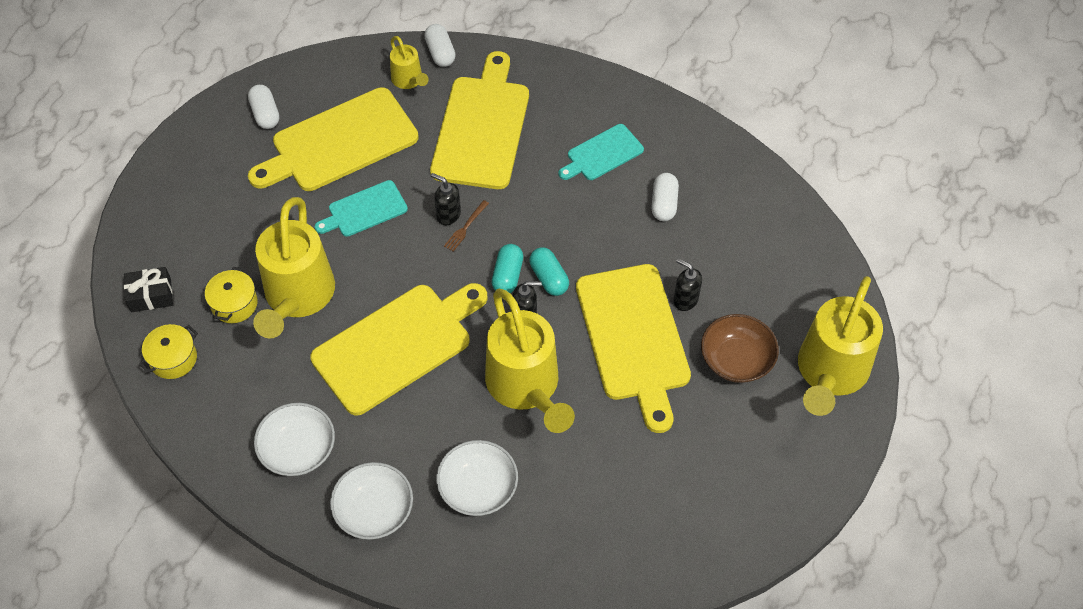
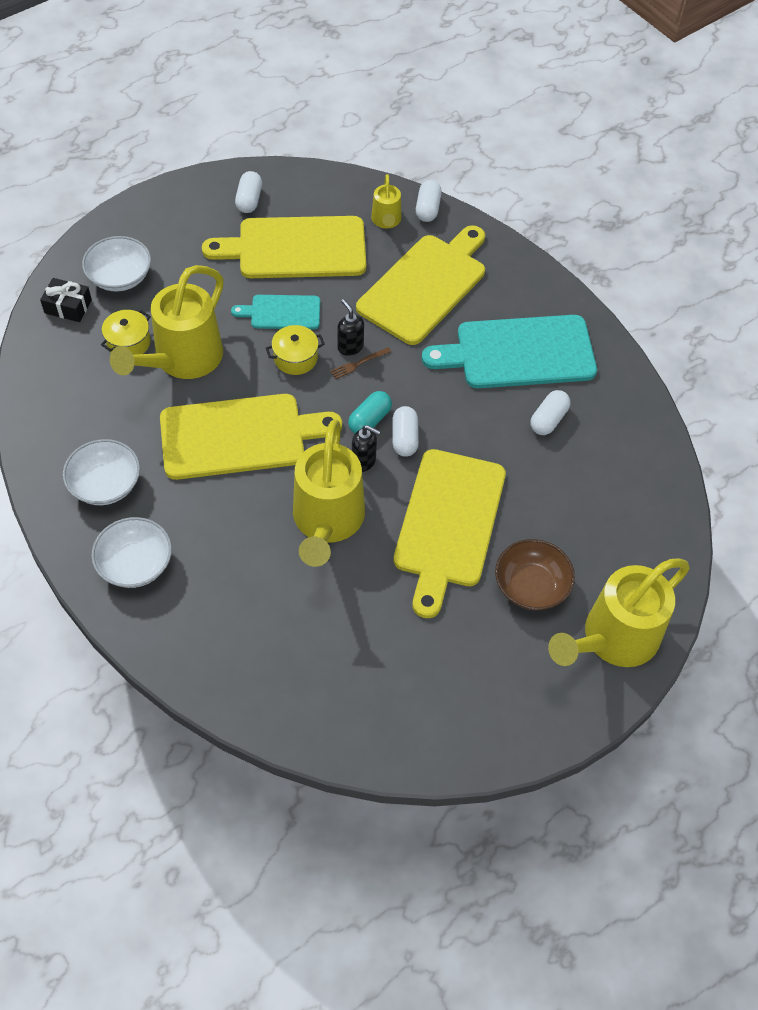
camera: 25 degrees right, 0 degrees up
yellow pot [139,324,198,379] -> yellow pot moved to [266,325,325,375]
white bowl [436,440,518,516] -> white bowl moved to [82,236,151,292]
turquoise capsule [529,247,569,296] -> white capsule [392,406,419,457]
turquoise cutting board [559,124,644,180] -> turquoise cutting board [422,315,597,388], size x1.90
black soap dispenser [674,259,702,311] -> none

